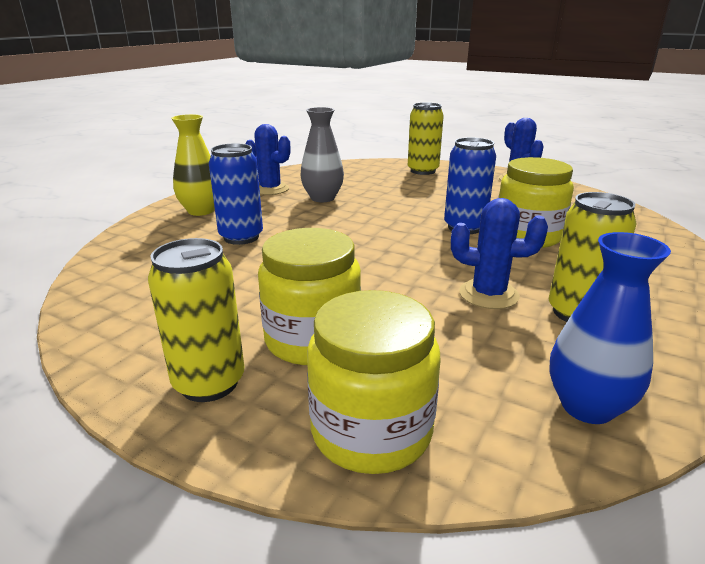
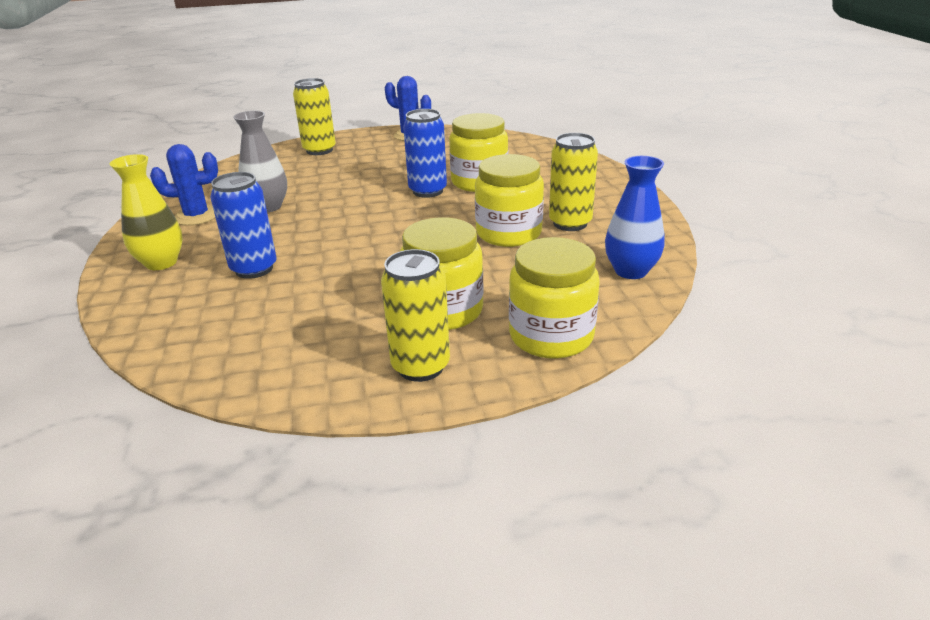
camera: 40 degrees left, 5 degrees up
blue cactus [451,198,548,309] -> yellow jar [475,154,544,247]

